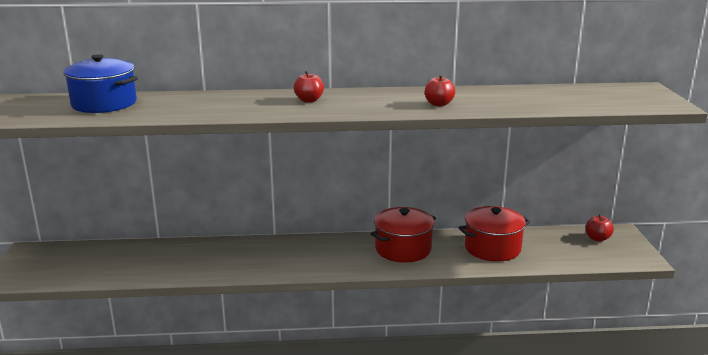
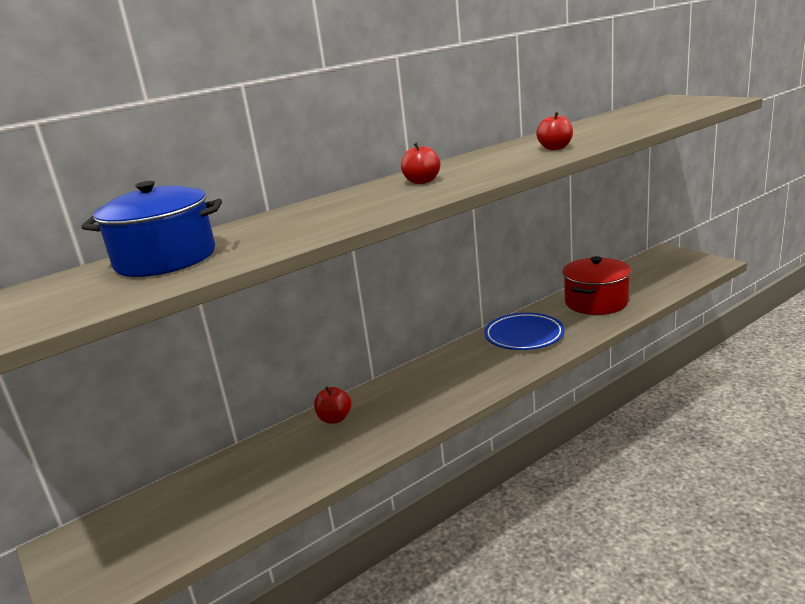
camera: 30 degrees left, 0 degrees up
red pot [371,207,436,263] -> blue plate [484,313,564,350]
red apple [586,214,614,242] -> red apple moved to [314,386,351,424]

